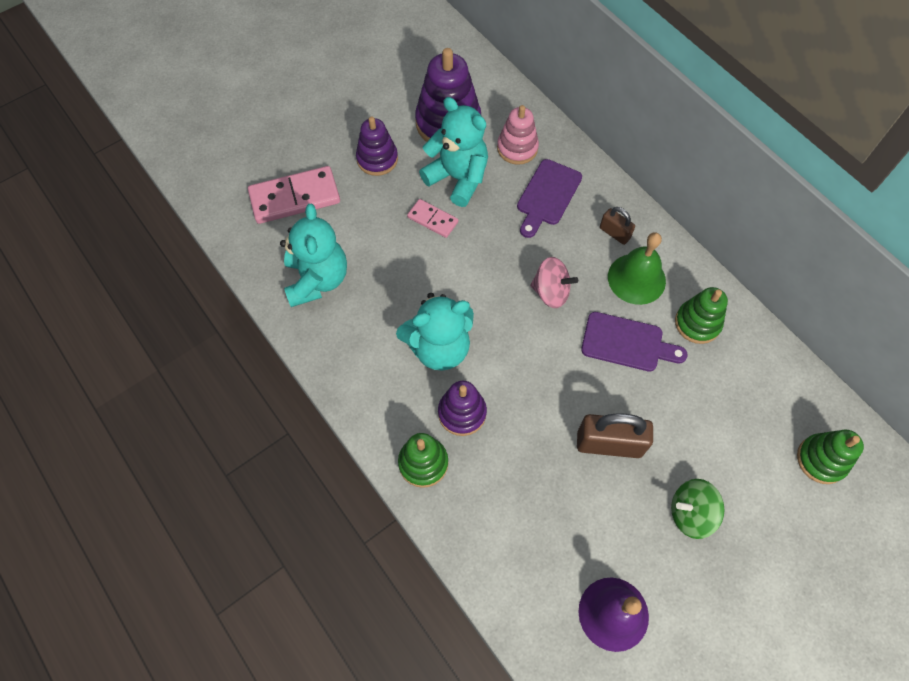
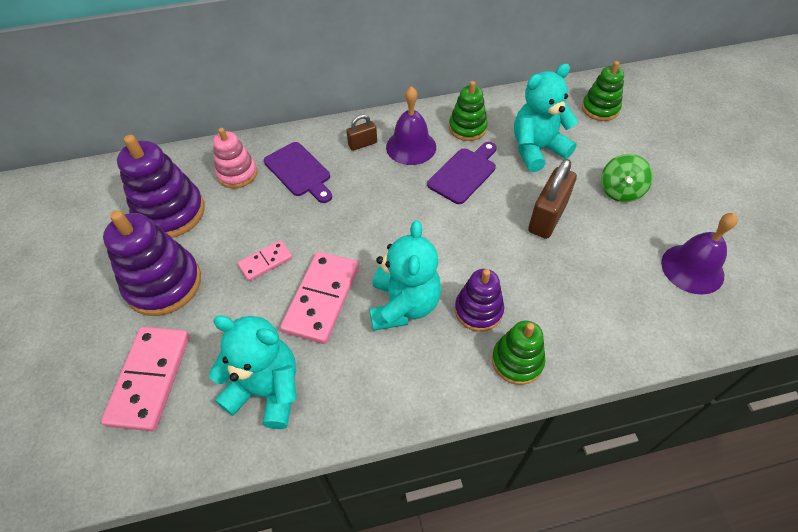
camera: 65 degrees left, 10 degrees down
purple stacking toy [356,117,398,176] -> purple stacking toy [103,210,201,316], size x1.62
turquoise teddy bear [419,97,488,207] -> turquoise teddy bear moved to [514,63,578,172]
pink spinning top [530,257,578,308] -> none
green bell [608,232,666,305] -> purple bell [386,86,436,165]
none -> pink domino [280,251,359,344]

